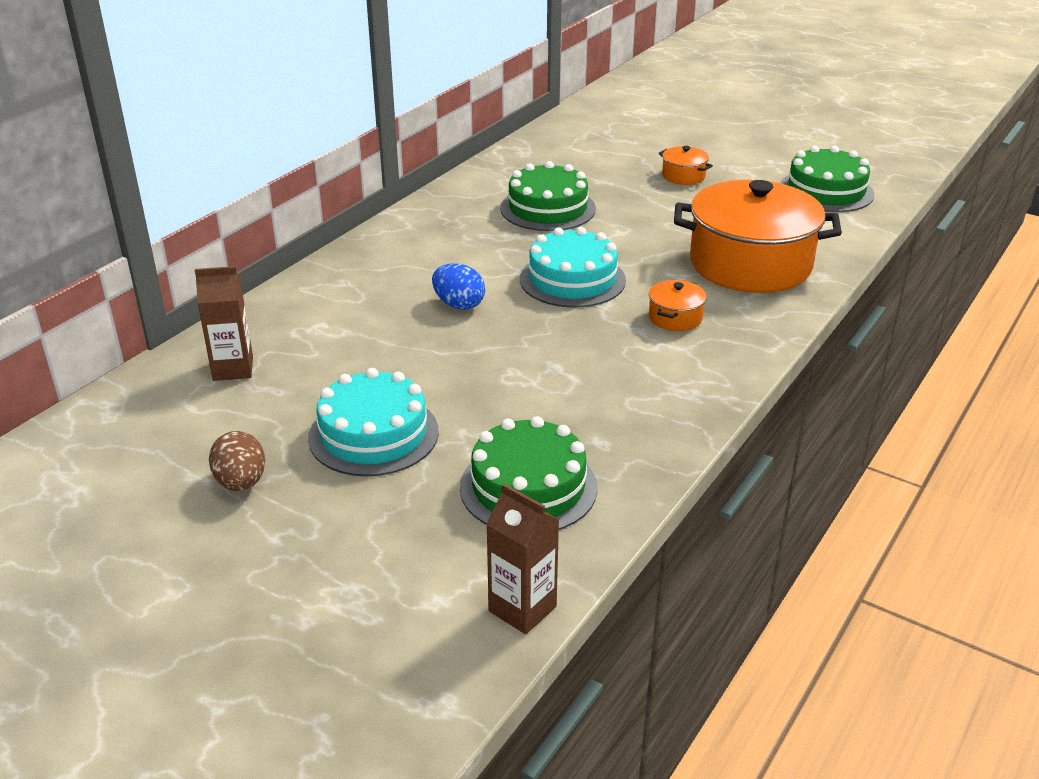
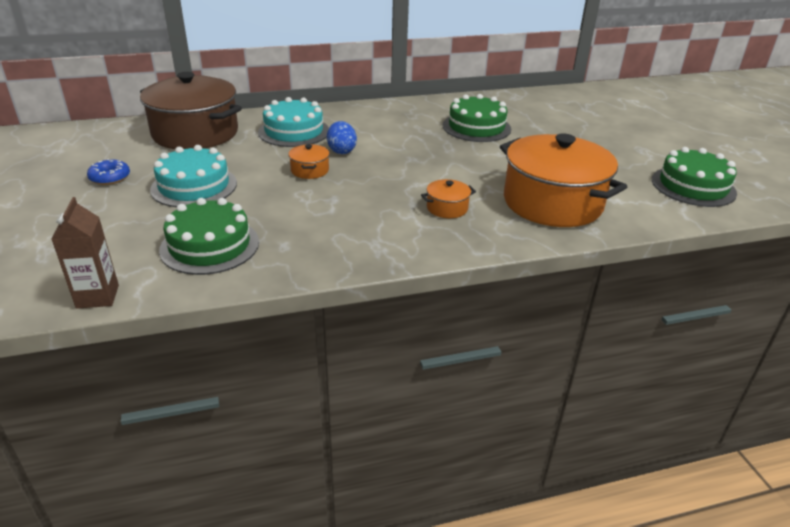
camera: 40 degrees right, 0 degrees up
brown carton [195,266,253,381] -> brown pot [140,72,242,149]
brown egg [209,431,265,491] -> blue donut [87,159,130,185]
turquoise cake [520,227,626,308] -> turquoise cake moved to [258,97,329,147]
orange pot [659,146,713,185] -> orange pot moved to [288,144,330,179]

